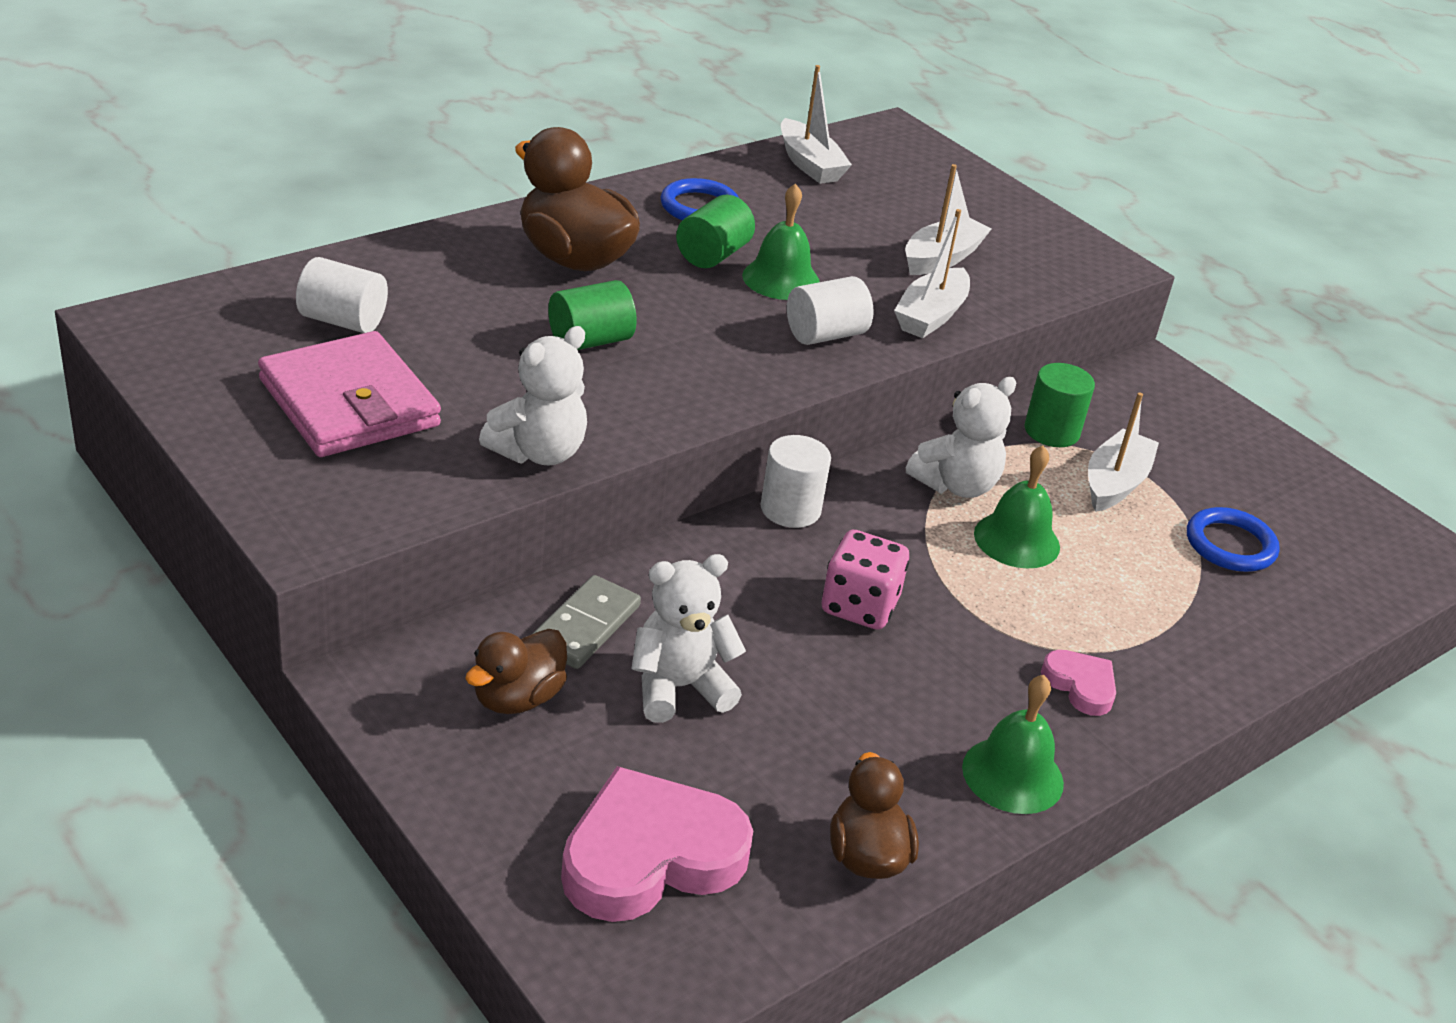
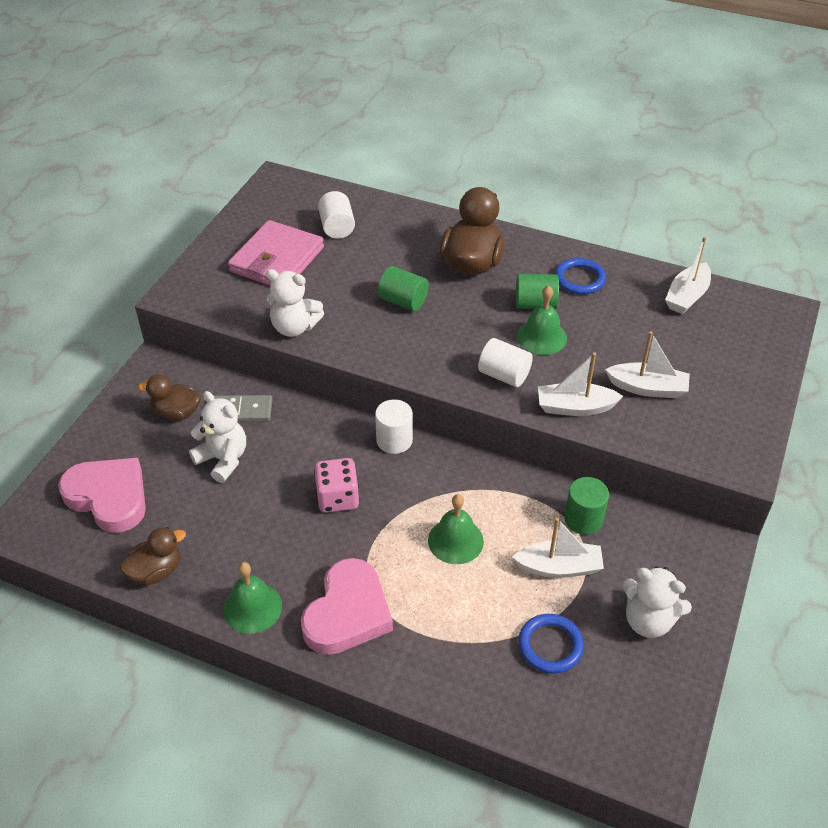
camera: 65 degrees right, 10 degrees up
white teddy bear [906,377,1017,498] -> white teddy bear moved to [622,566,692,638]
pink heart [1041,650,1116,716] -> pink heart [301,558,393,655], size x2.02

